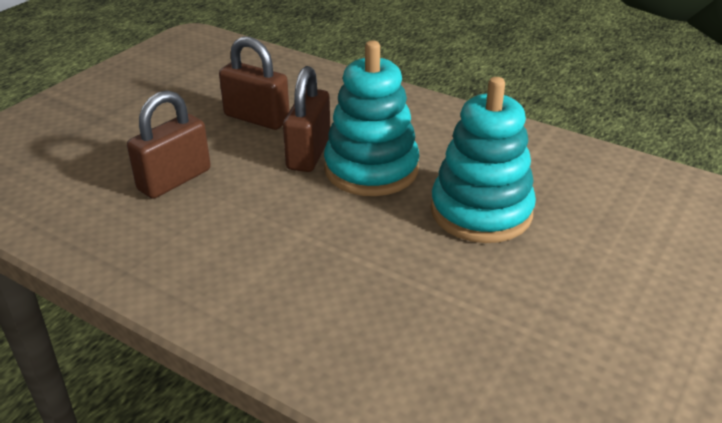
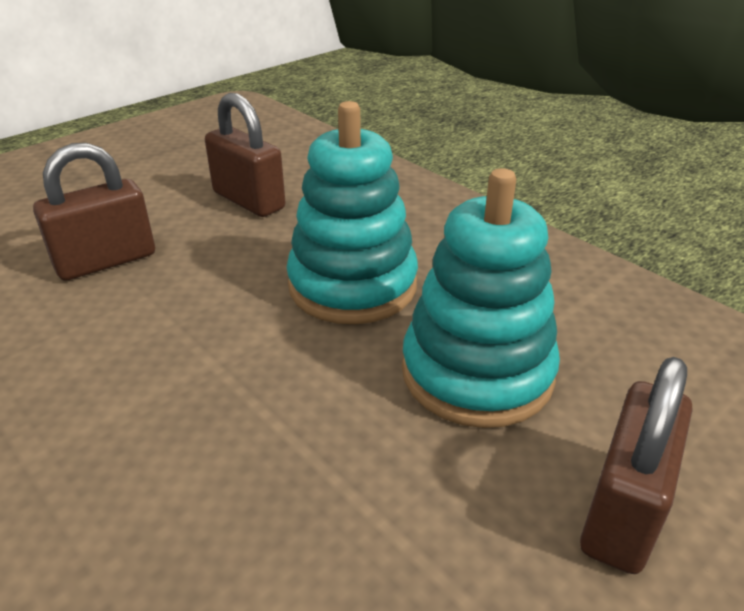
camera: 15 degrees right, 0 degrees up
brown padlock [283,66,330,172] -> brown padlock moved to [580,357,692,574]

